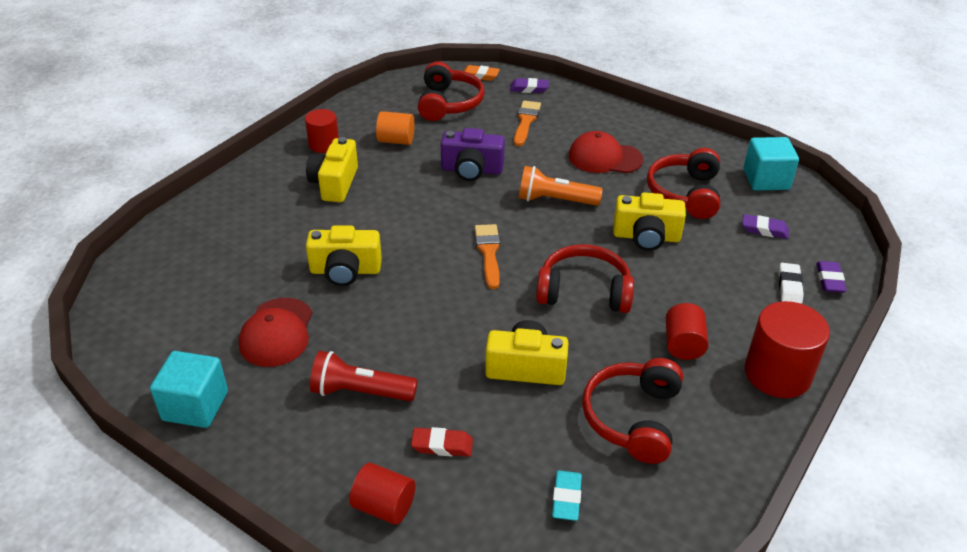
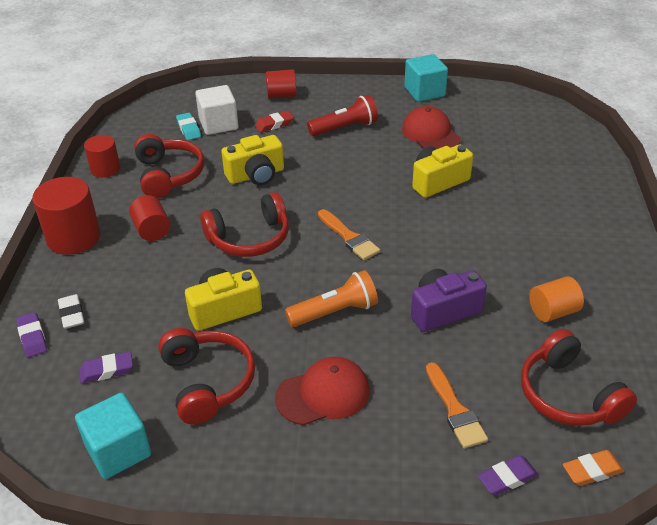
camera: 150 degrees right, 0 degrees up
red cylinder [305,109,339,153] -> red cylinder moved to [84,135,120,178]
yellow camera [306,137,358,202] -> none
none -> white cube [195,85,238,135]

